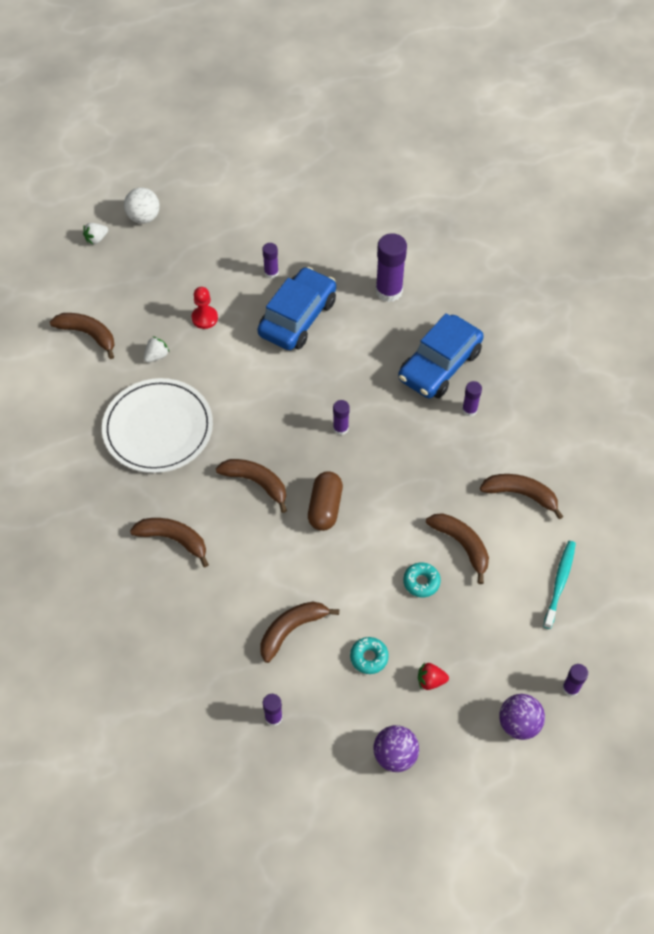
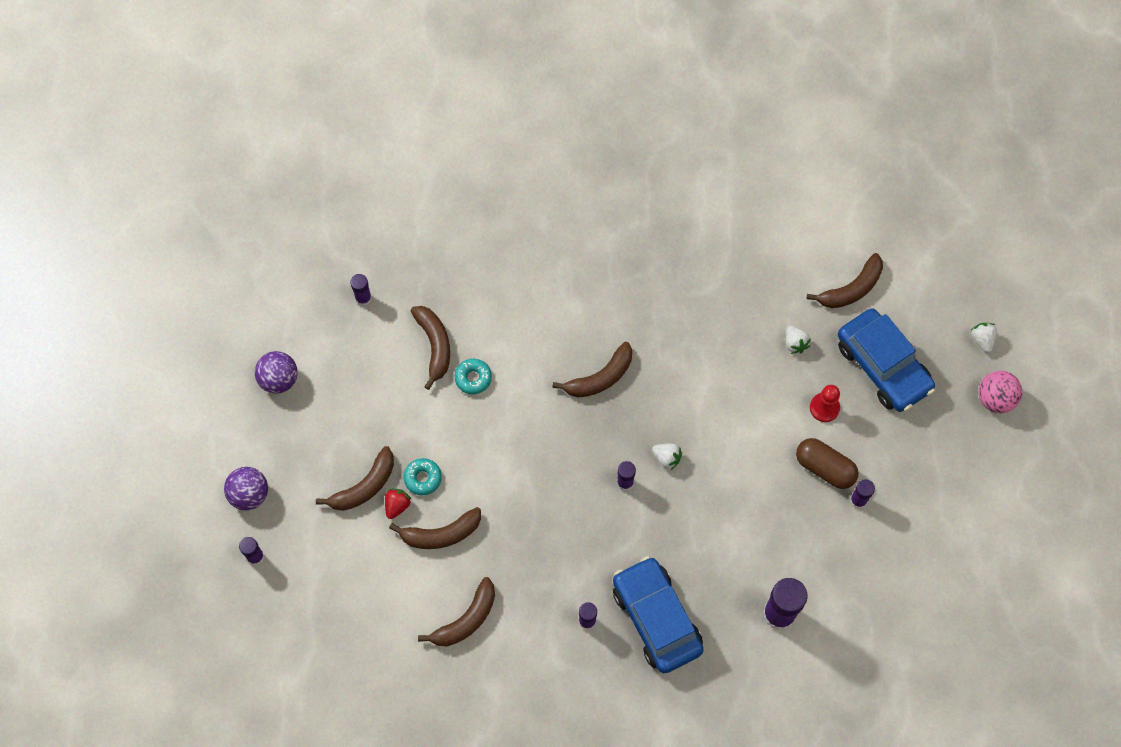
camera: 115 degrees right, 10 degrees up
white plate [102,378,213,473] -> none
white ball [124,188,160,224] -> pink ball [978,371,1022,413]
brown banana [130,518,209,567] -> brown banana moved to [316,446,394,511]
blue car [257,267,336,350] -> blue car moved to [838,308,935,412]
brown capsule [308,471,343,531] -> brown capsule moved to [796,438,859,489]
turquoise donut [350,637,389,674] -> turquoise donut moved to [455,359,492,394]
red strawberry [418,663,449,690] -> red strawberry moved to [385,489,411,519]
turquoise toothbrush [543,541,576,629] -> none
none -> white strawberry [652,444,682,470]

